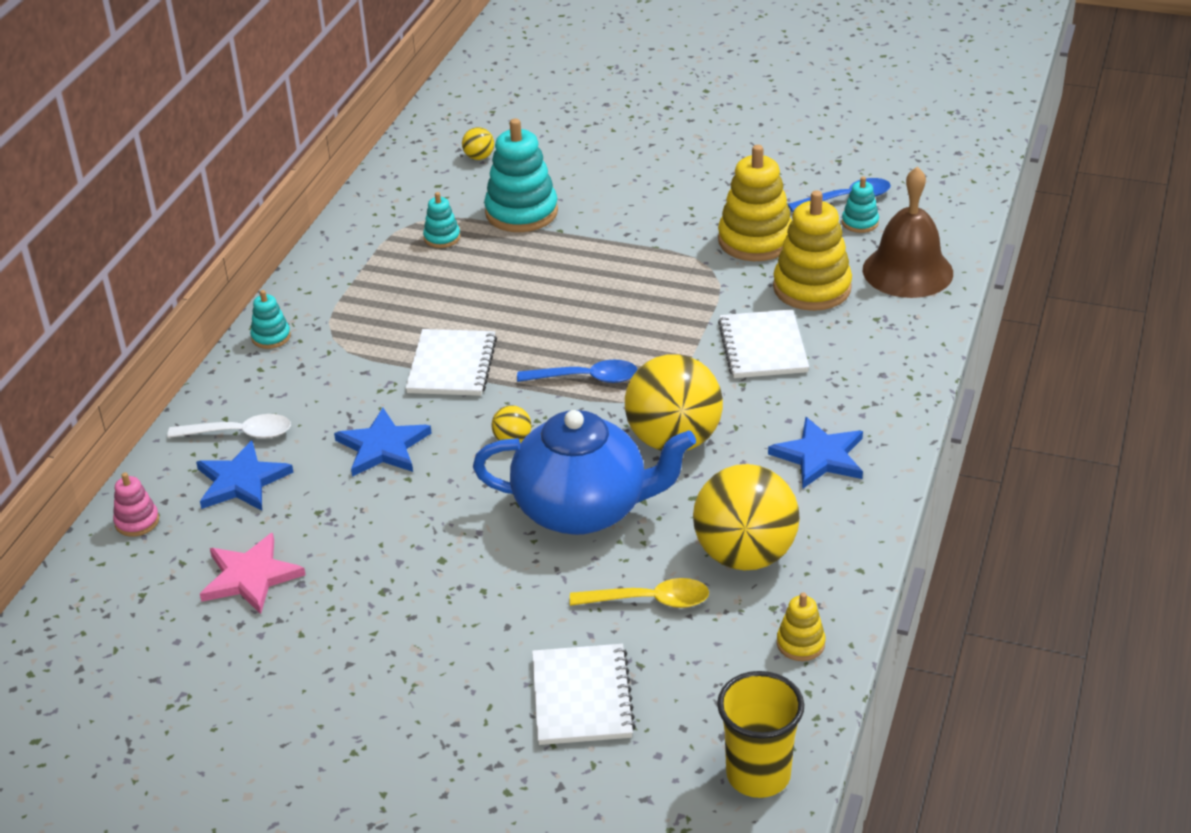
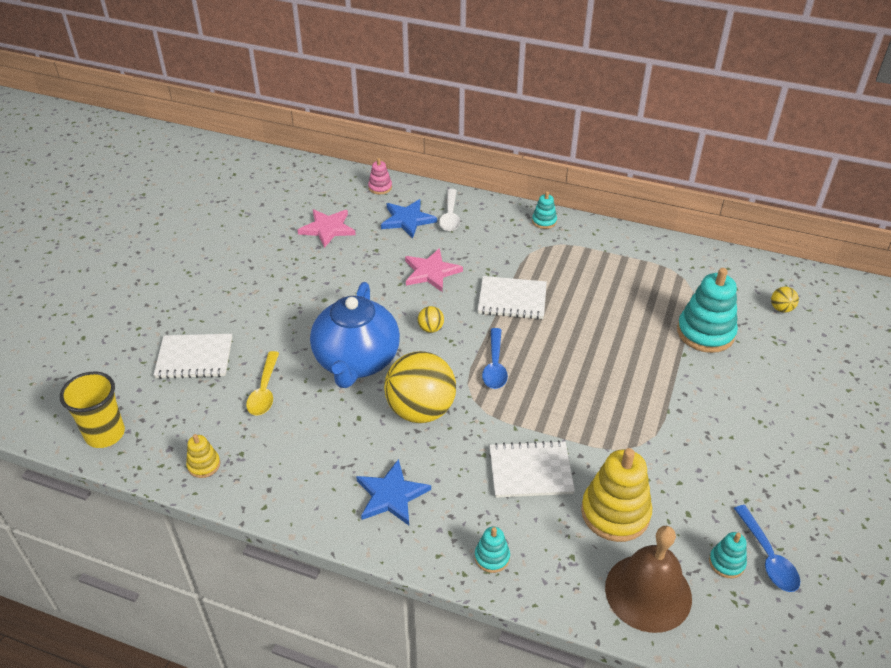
camera: 90 degrees right, 5 degrees up
blue star [334,408,432,477] -> pink star [405,248,463,292]
turquoise stacking toy [423,192,460,248] -> turquoise stacking toy moved to [475,527,510,573]
yellow ball [693,464,800,571] -> none
yellow stacking toy [718,145,792,261] -> none

